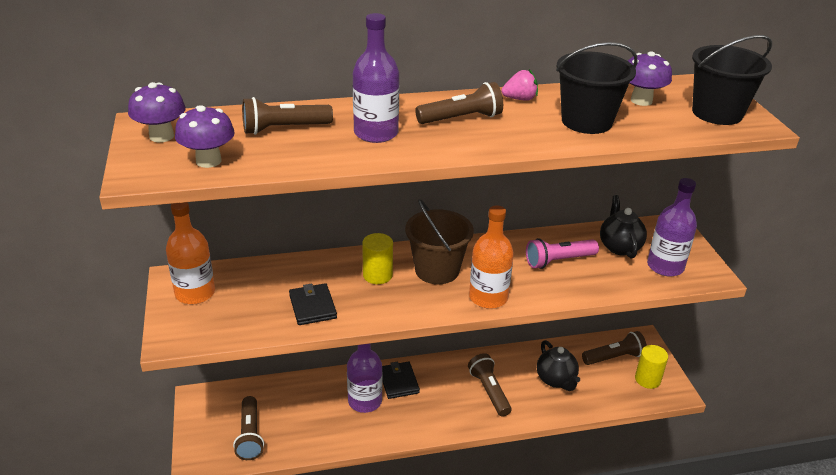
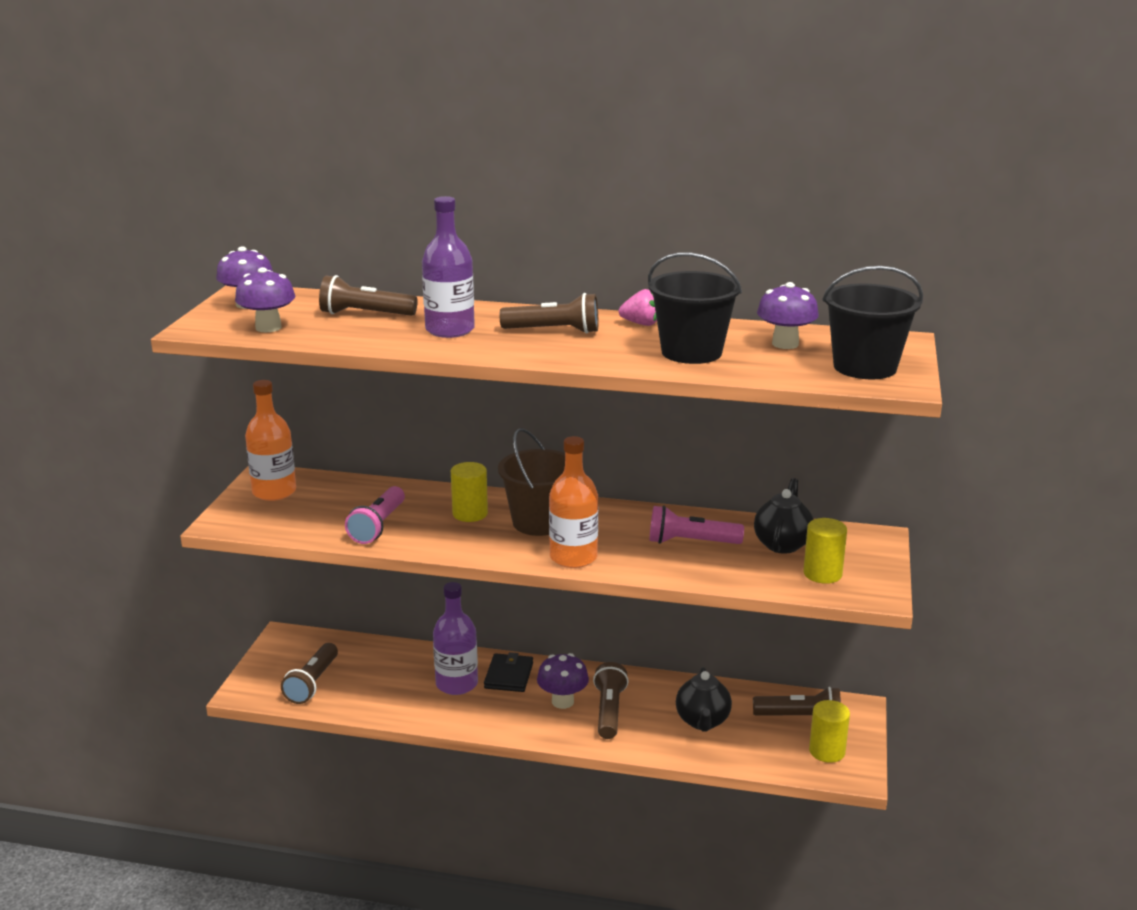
camera: 25 degrees right, 10 degrees down
black wallet [289,283,337,325] -> pink flashlight [345,486,405,544]
purple bottle [647,178,697,276] -> yellow cylinder [803,518,847,584]
none -> purple mushroom [537,653,589,709]

